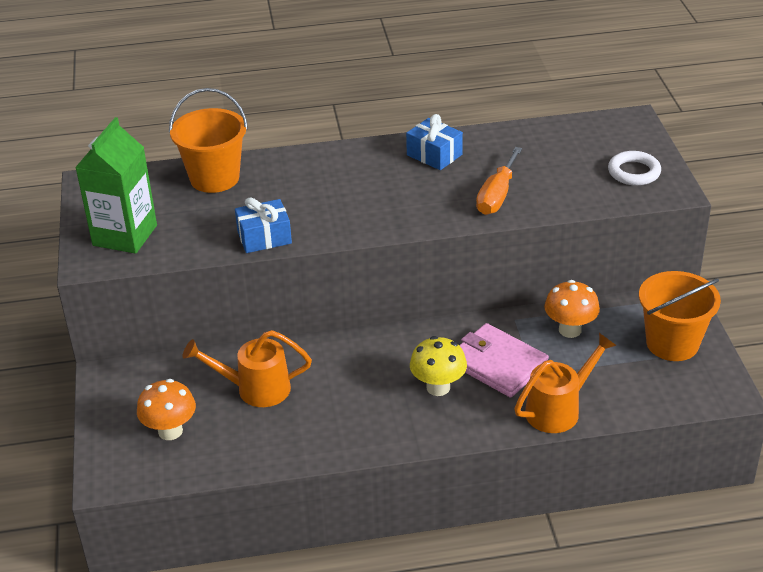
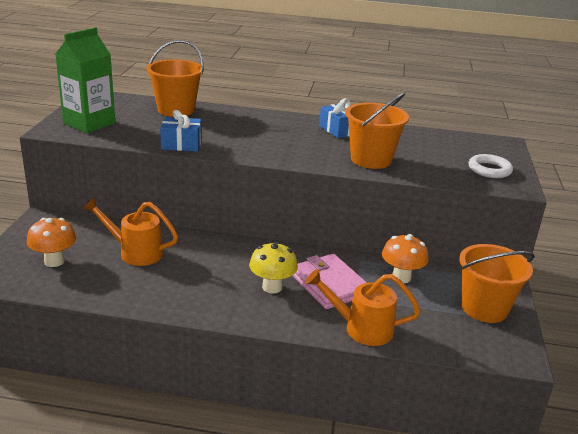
camera: 15 degrees right, 10 degrees down
orange screwdriver [476,147,522,215] -> orange bucket [345,92,409,169]
orange watering can [514,333,617,433] -> orange watering can turned 150 degrees counterclockwise [305,269,421,346]

